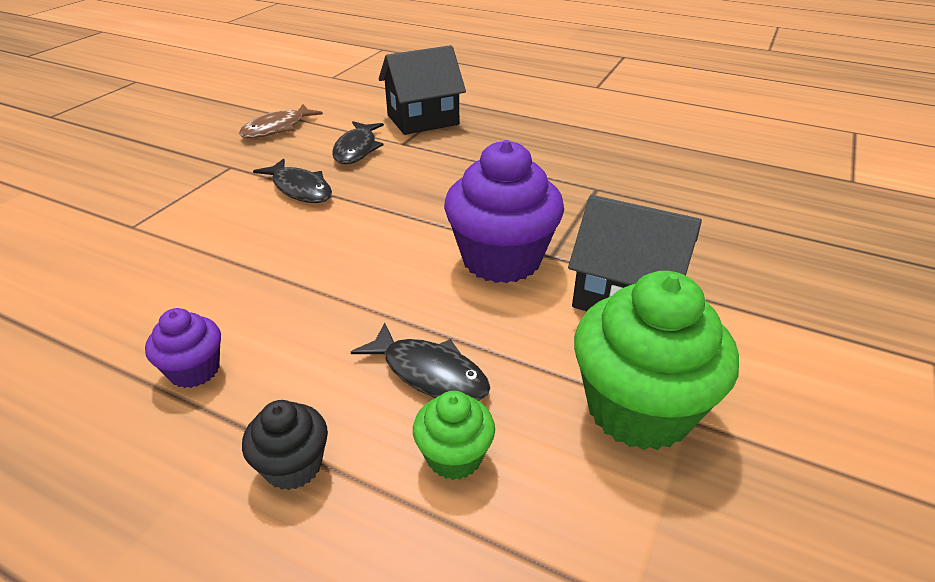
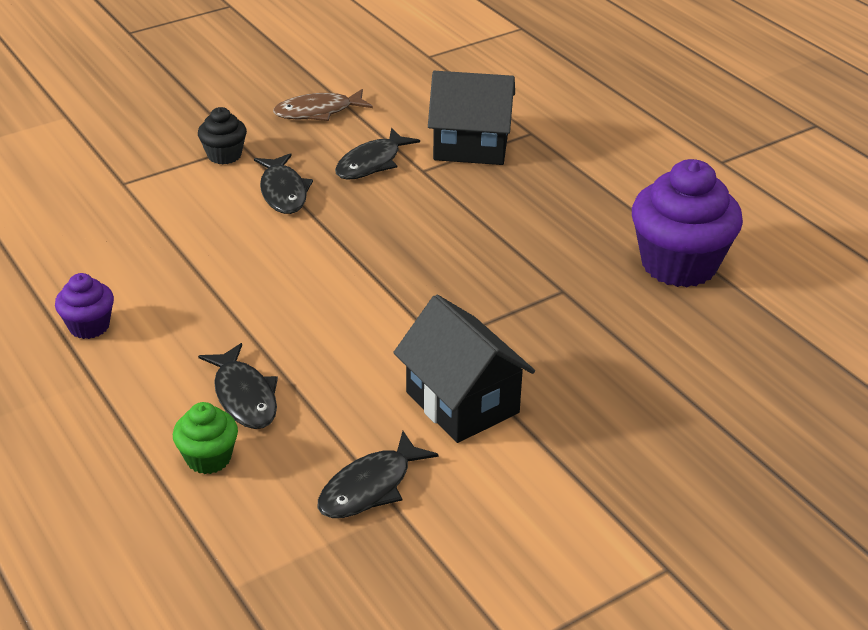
camera: 30 degrees right, 0 degrees up
black cupcake [242,400,328,490] -> black cupcake moved to [198,107,247,164]
purple cupcake [444,140,564,283] -> purple cupcake moved to [632,159,743,287]
green cupcake [574,271,739,450] -> black fish [317,431,439,518]

